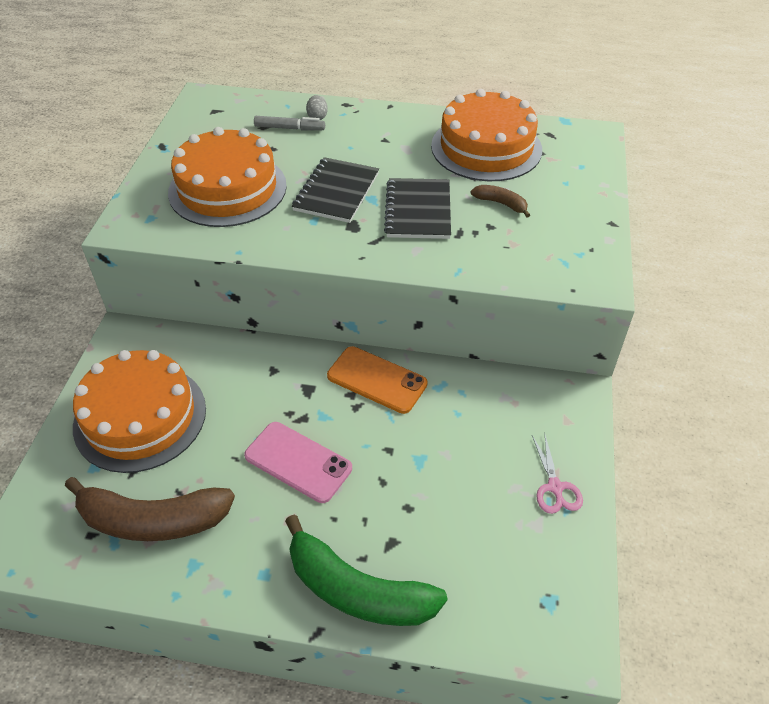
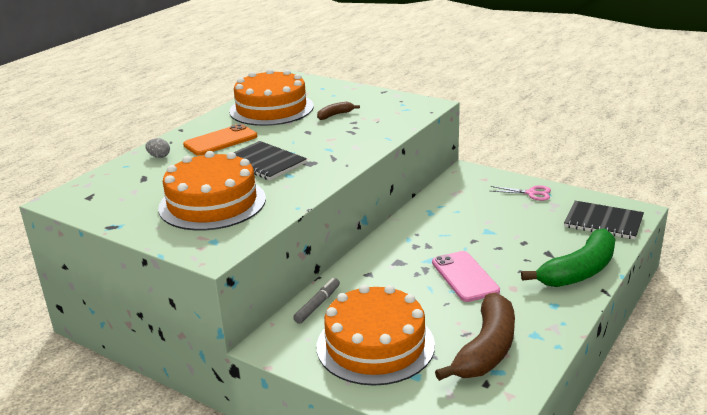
camera: 65 degrees left, 20 degrees down
pink phone [244,422,352,503] -> pink phone turned 75 degrees counterclockwise [432,251,500,302]
grey marker [254,116,325,131] -> grey marker moved to [293,278,340,324]
orange phone [327,346,428,414] -> orange phone moved to [183,124,257,156]
black notebook [384,178,451,239] -> black notebook moved to [564,201,644,239]

